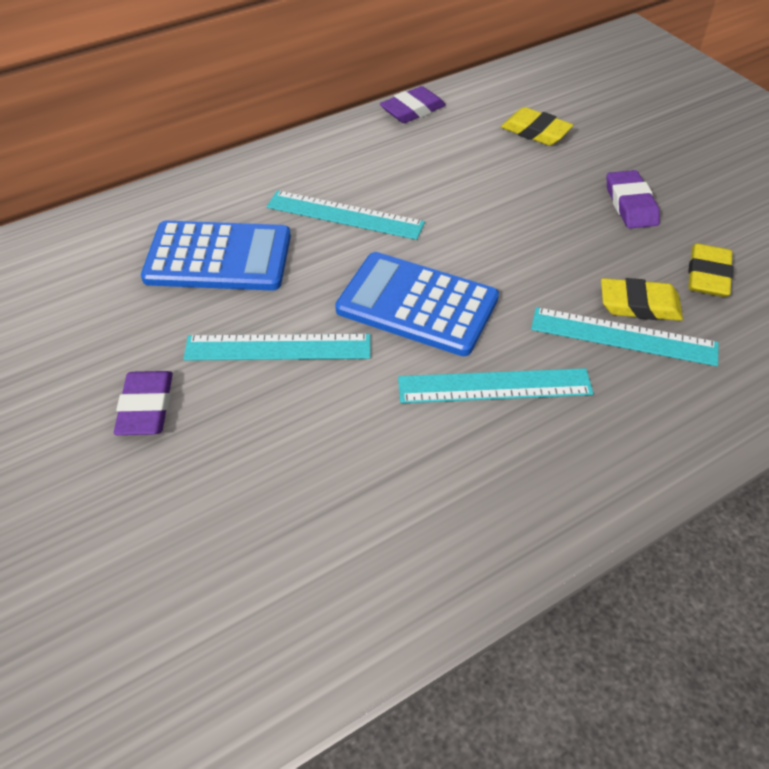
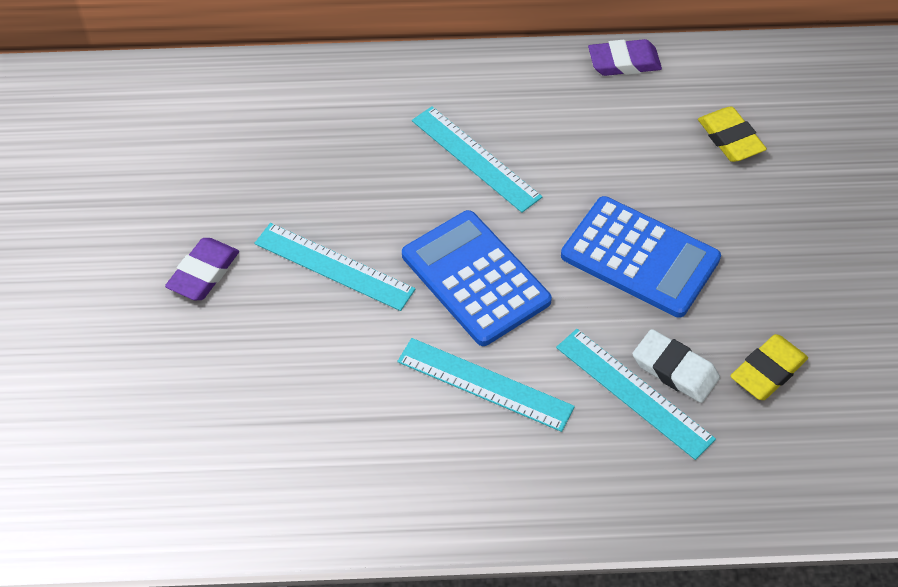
camera: 30 degrees right, 5 degrees up
blue calculator [141,220,291,291] -> blue calculator moved to [561,196,721,318]
yellow eraser [601,278,683,321] -> white eraser [633,329,720,403]
purple eraser [607,170,660,229] -> none

